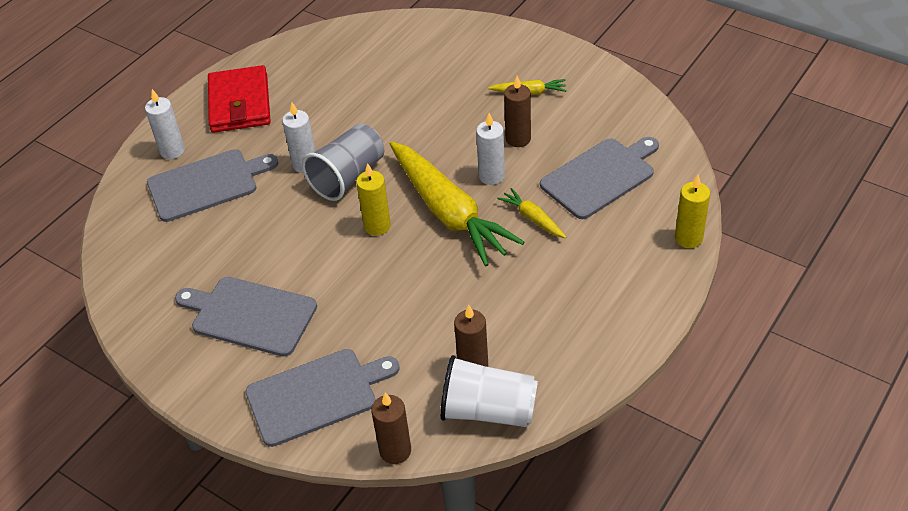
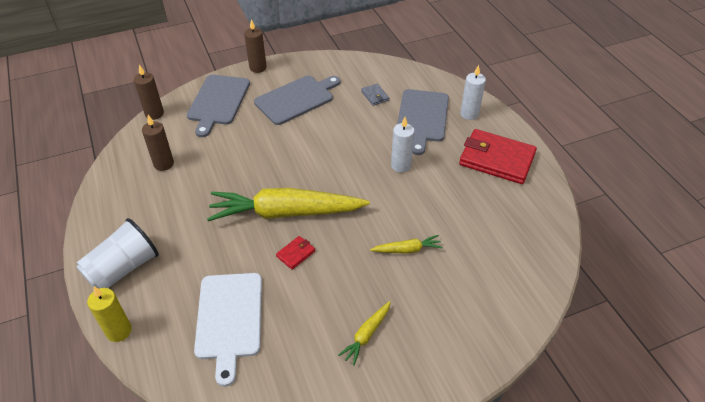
camera: 120 degrees right, 0 degrees up
grey cup [302,124,384,201] -> none
yellow candle [356,163,391,236] -> none
white cup [440,355,538,427] -> white cup moved to [77,218,159,289]
white candle [476,113,505,185] -> red wallet [276,236,315,270]
yellow carrot [497,188,566,238] -> yellow carrot moved to [370,235,443,254]
brown candle [504,76,531,147] -> brown candle moved to [244,19,267,73]
grey cutting board [540,137,659,219] -> white cutting board [194,273,262,387]
none -> grey wallet [361,84,389,106]

